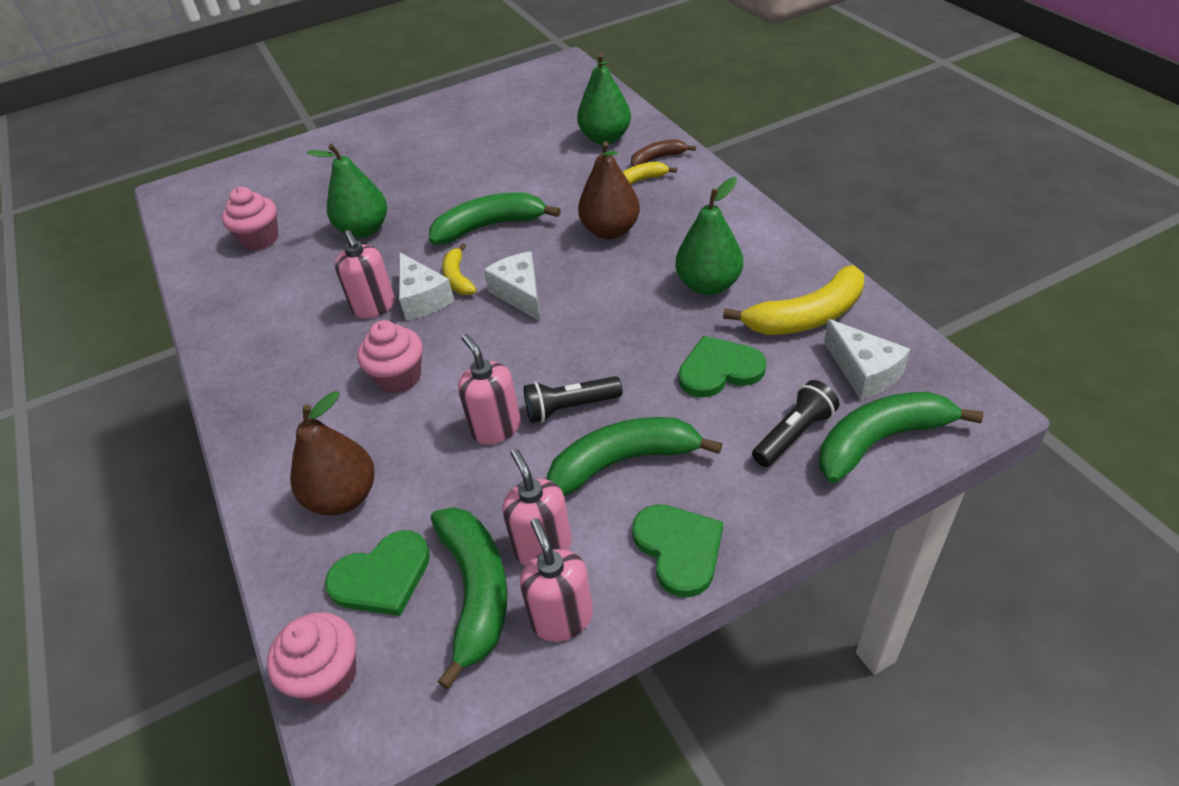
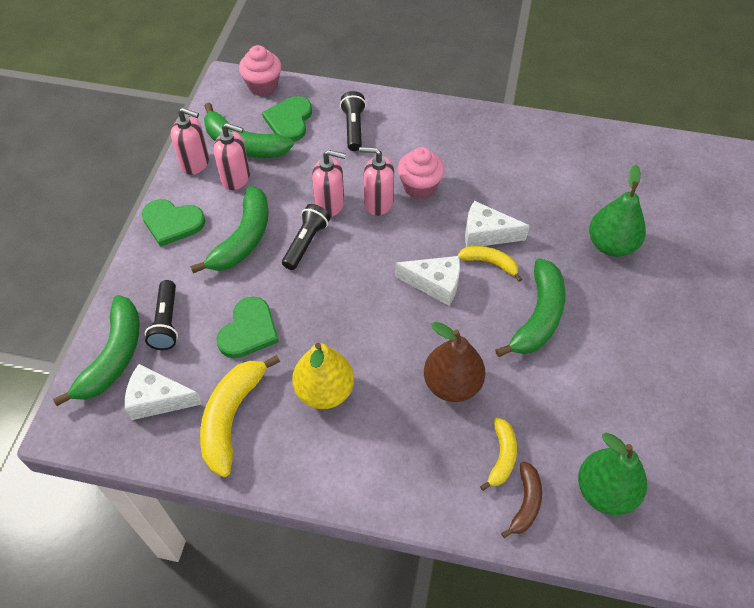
camera: 125 degrees right, 10 degrees up
pink cupcake [222,187,279,250] -> none
brown pear [290,391,374,516] -> black flashlight [340,91,366,151]
pink soap dispenser [335,230,395,318] -> pink soap dispenser moved to [359,147,394,216]
green pear [676,177,743,295] -> yellow pear [292,343,354,409]

